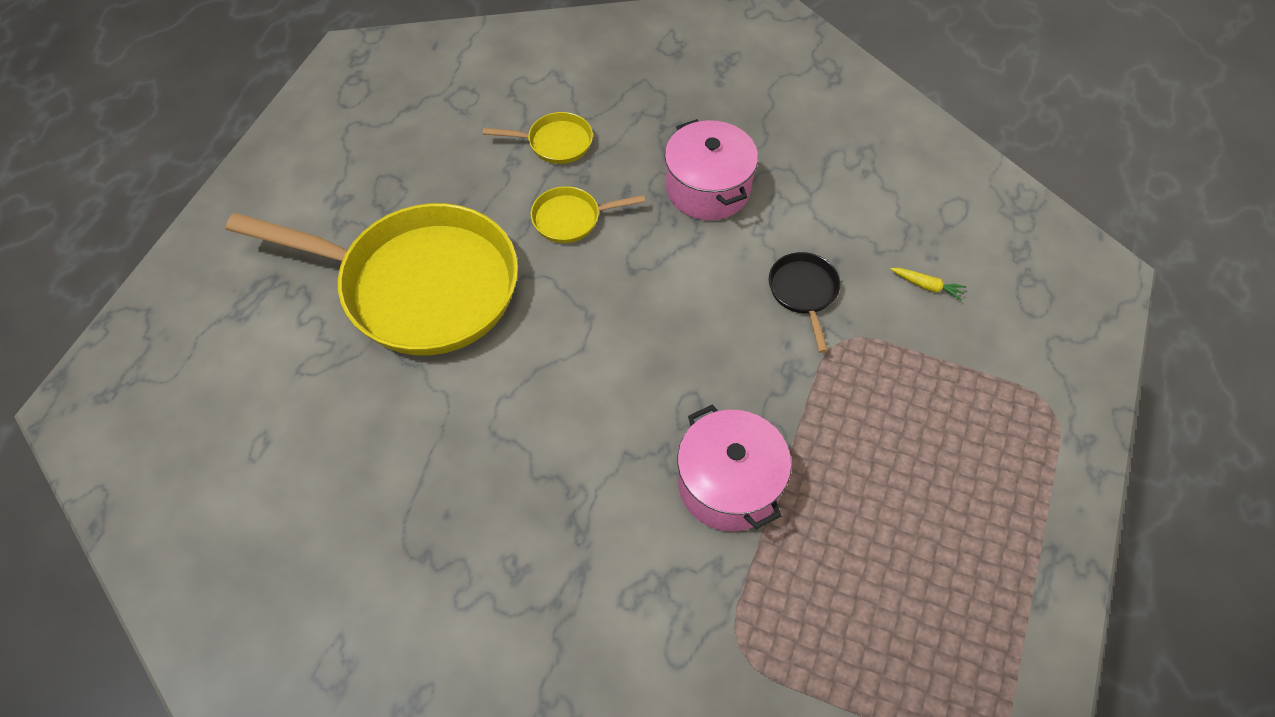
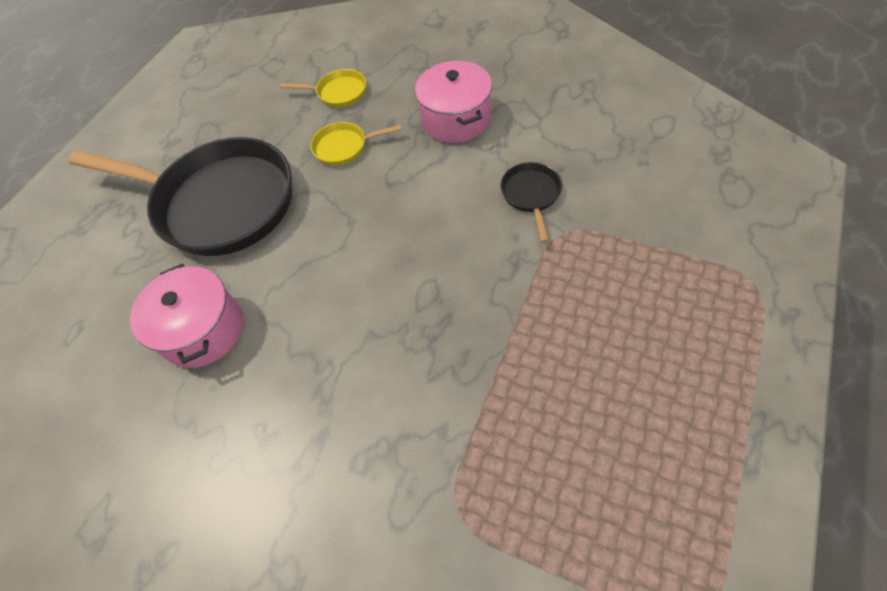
camera: 10 degrees right, 0 degrees up
yellow pan [226,203,518,355] -> black pan [68,137,292,256]
pink pot [678,405,791,531] -> pink pot moved to [130,264,243,368]
yellow carrot [890,268,966,301] -> none

